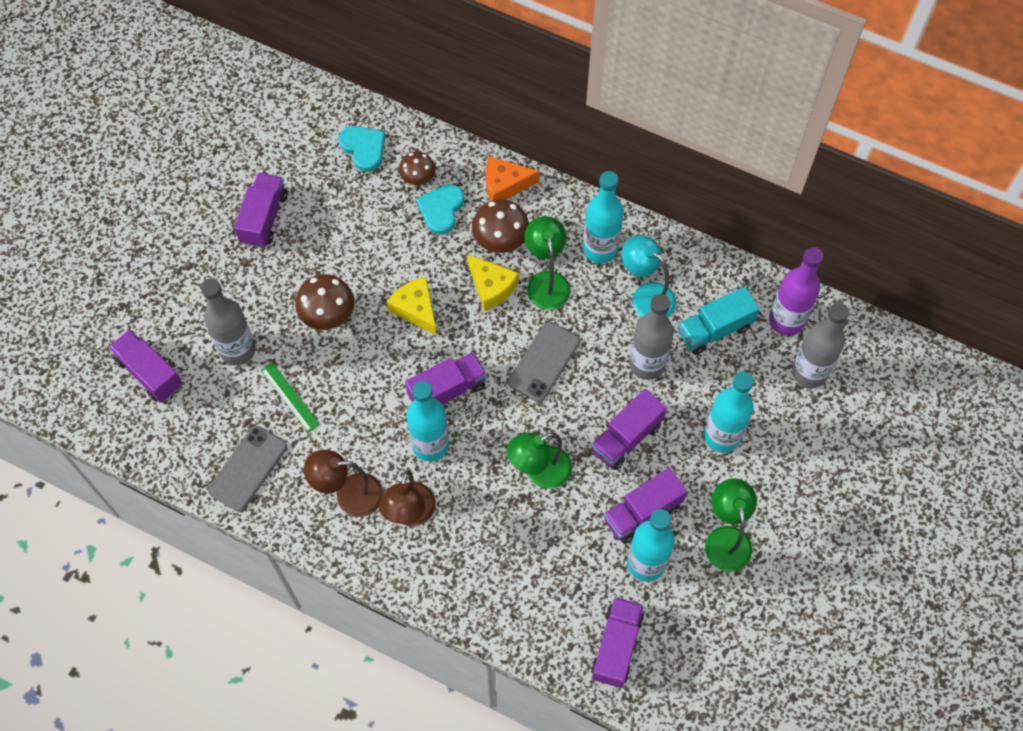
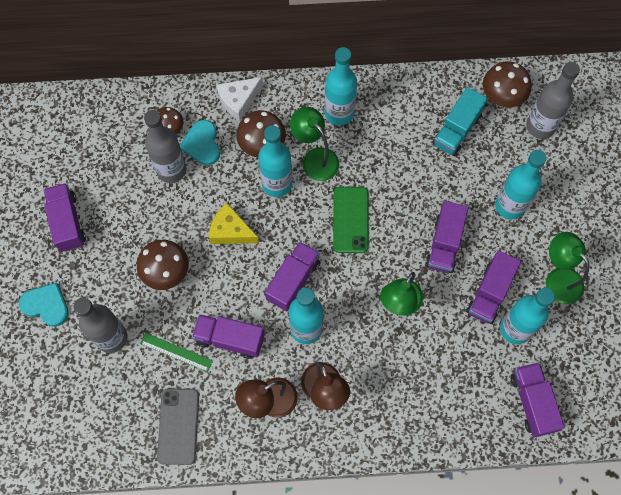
camera: 30 degrees left, 5 degrees up
purple truck [109,329,182,403] -> purple truck moved to [192,314,265,359]
turquoise heart [339,126,385,172] -> turquoise heart moved to [19,282,69,327]
yellow cheese [467,254,519,311] -> turquoise bottle [258,125,292,197]
orange cheese [486,156,540,201] -> white cheese [217,77,263,121]
grey phone [508,322,580,402] -> green phone [333,187,369,253]
turquoise lamp [622,235,676,317] -> none
grey bottle [629,294,674,380] -> grey bottle moved to [144,110,186,183]
purple bottle [769,247,823,336] -> brown mushroom [483,61,531,107]

